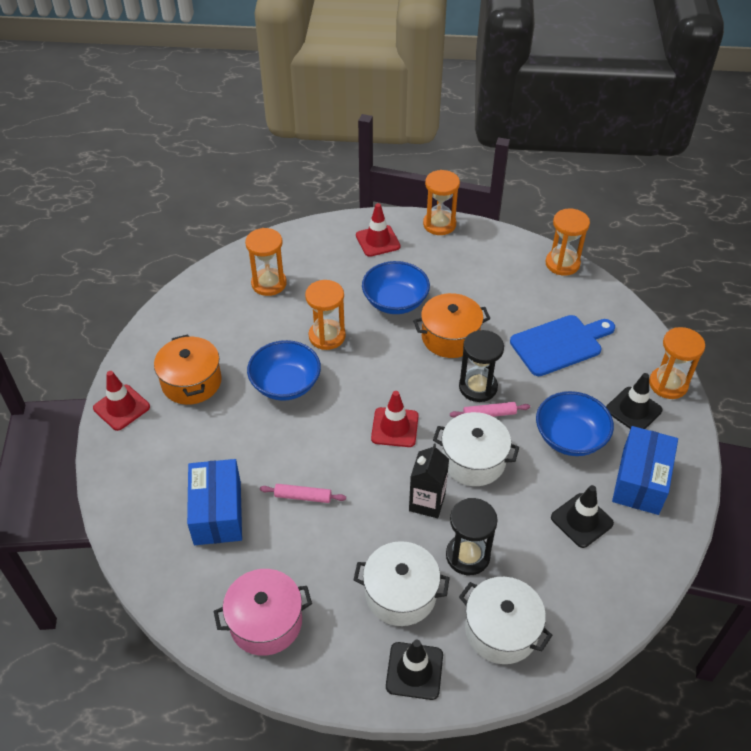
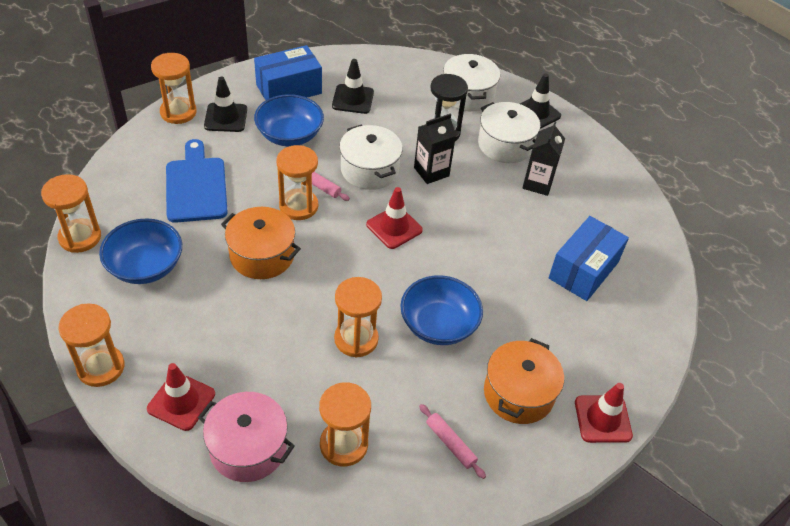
camera: 140 degrees left, 0 degrees up
pink pot [214,569,312,656] -> pink pot moved to [198,392,295,482]
pink rolling pin [260,484,346,503] -> pink rolling pin moved to [419,404,486,479]
blue bowl [362,261,430,314] -> blue bowl moved to [99,218,182,284]
black hourglass [459,330,504,402] -> orange hourglass [276,145,318,220]
blue cutting board [510,315,615,376] -> blue cutting board turned 60 degrees clockwise [166,139,228,223]
none -> black carton [522,122,565,196]

